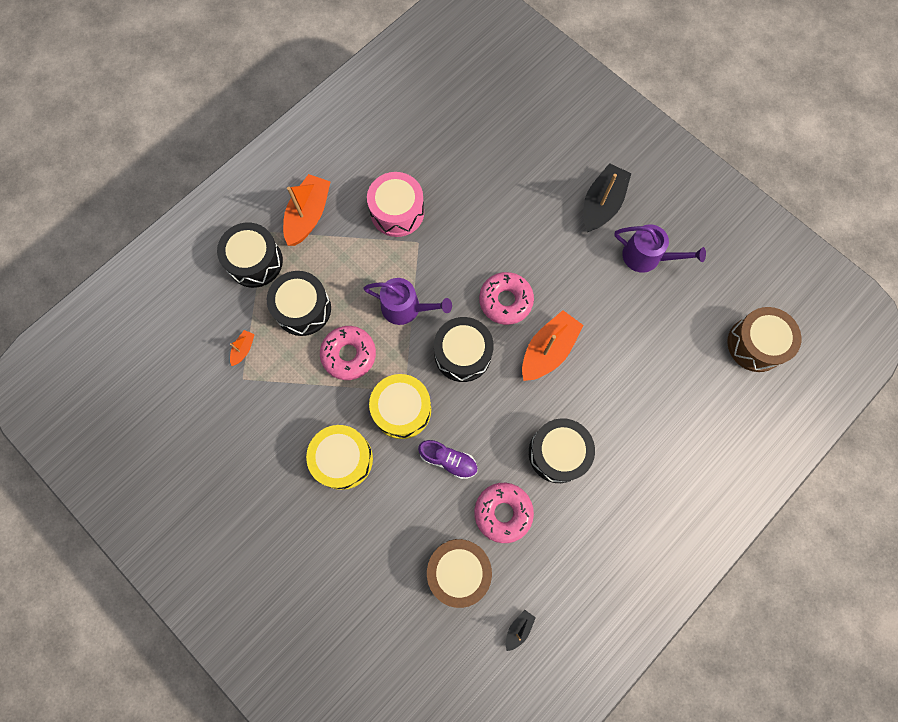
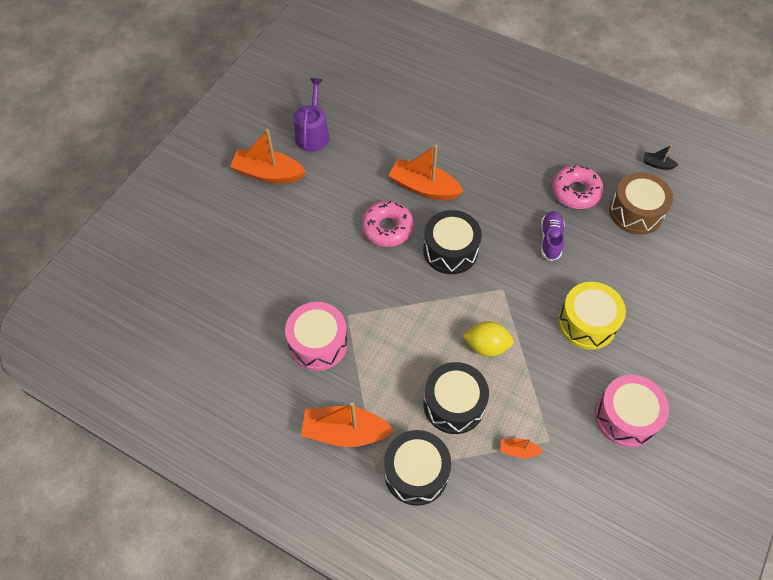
camera: 105 degrees left, 15 degrees down
pink donut [320,326,376,380] -> yellow lemon [463,321,514,357]
purple watering can [363,278,452,325] -> none
yellow drum [369,374,431,439] -> none
black drum [529,418,595,483] -> none
black boat [583,163,631,232] -> orange boat [230,129,306,183]
brown drum [727,307,801,372] -> none
none -> pink drum [595,375,669,447]

